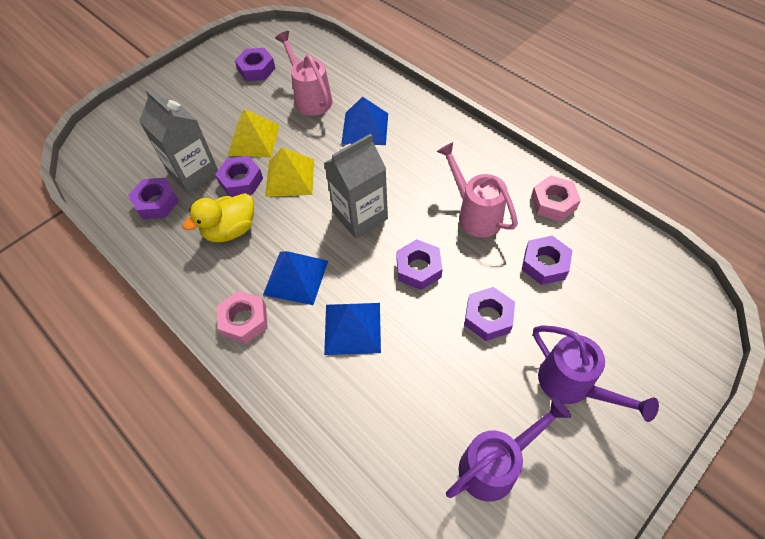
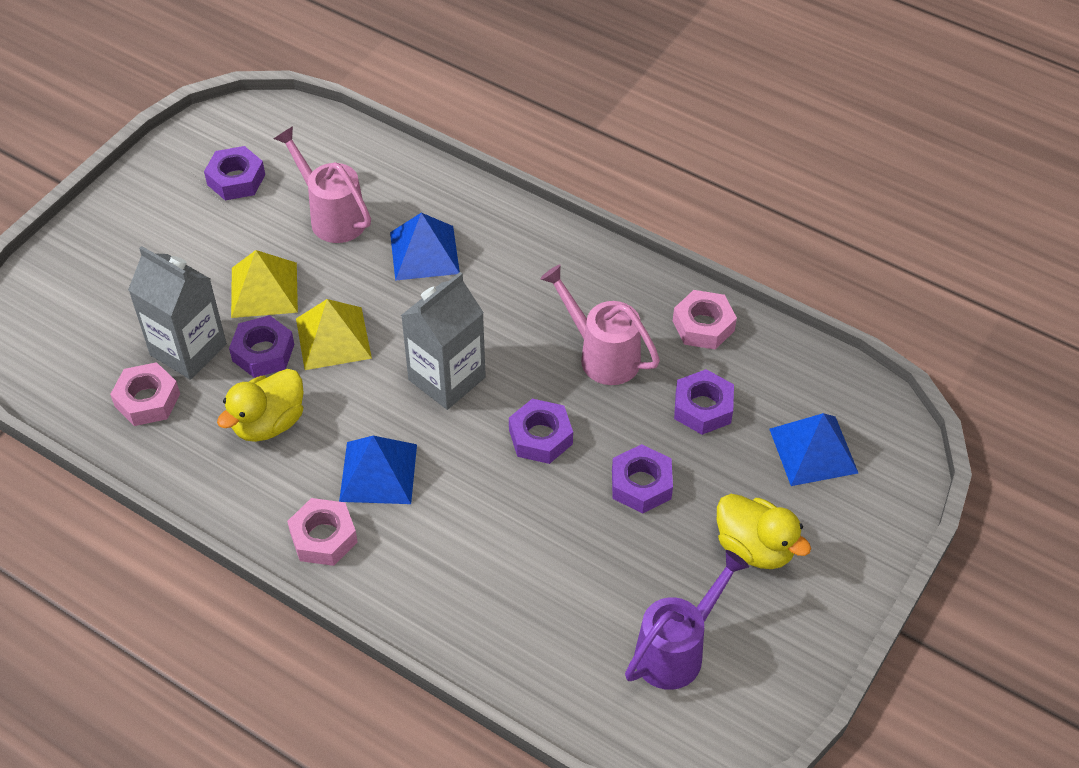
camera: 15 degrees left, 5 degrees down
purple nut [128,178,179,219] -> pink nut [110,362,180,426]
blue pyramid [324,303,381,355] -> blue pyramid moved to [769,413,858,486]
purple watering can [533,326,659,422] -> yellow duck [717,494,811,569]

